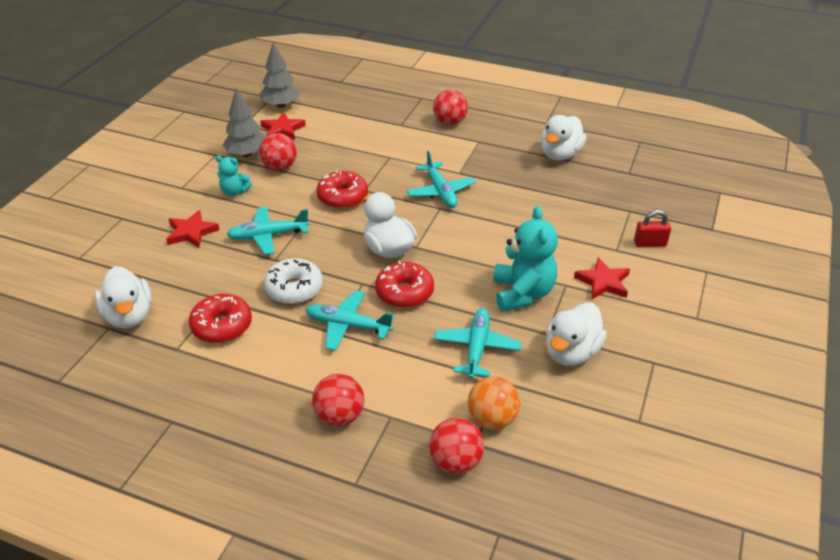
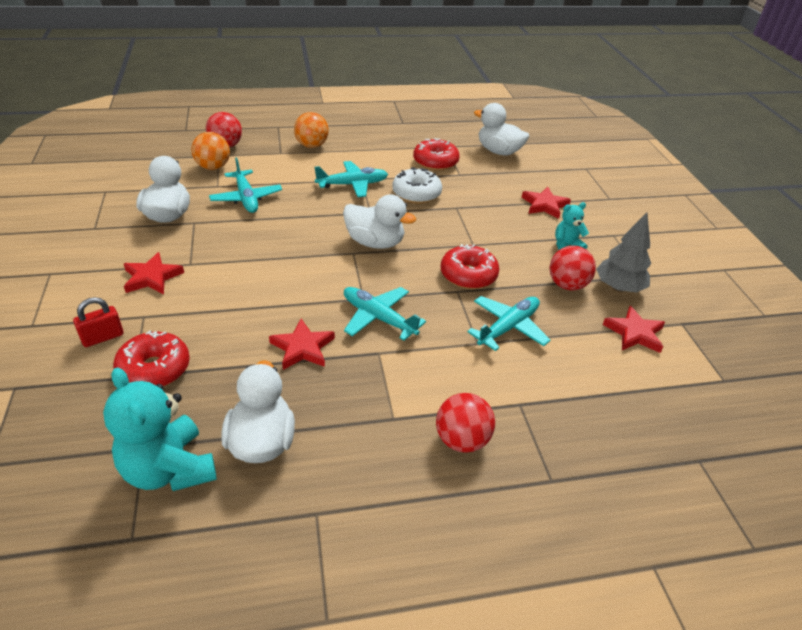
camera: 145 degrees right, 0 degrees up
turquoise plane [226,207,310,255] -> turquoise plane moved to [467,296,551,351]
grey tree [260,42,300,108] -> none
red ball [312,374,365,426] -> orange ball [294,112,329,148]
red donut [375,261,434,308] -> red donut moved to [113,330,190,387]
turquoise teddy bear [493,206,558,311] -> turquoise teddy bear moved to [103,368,217,491]
none -> red star [269,319,335,370]

